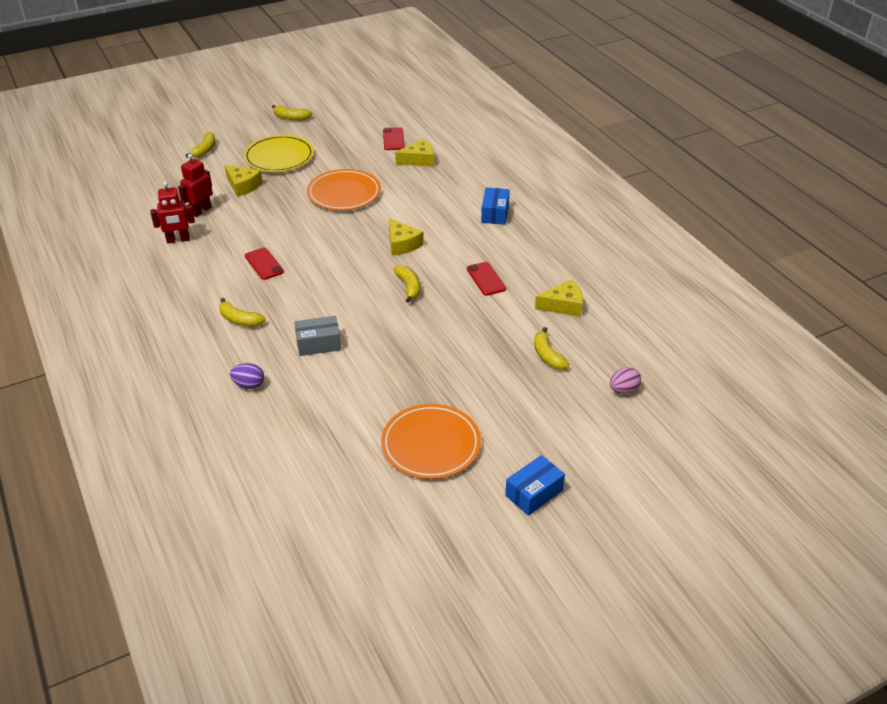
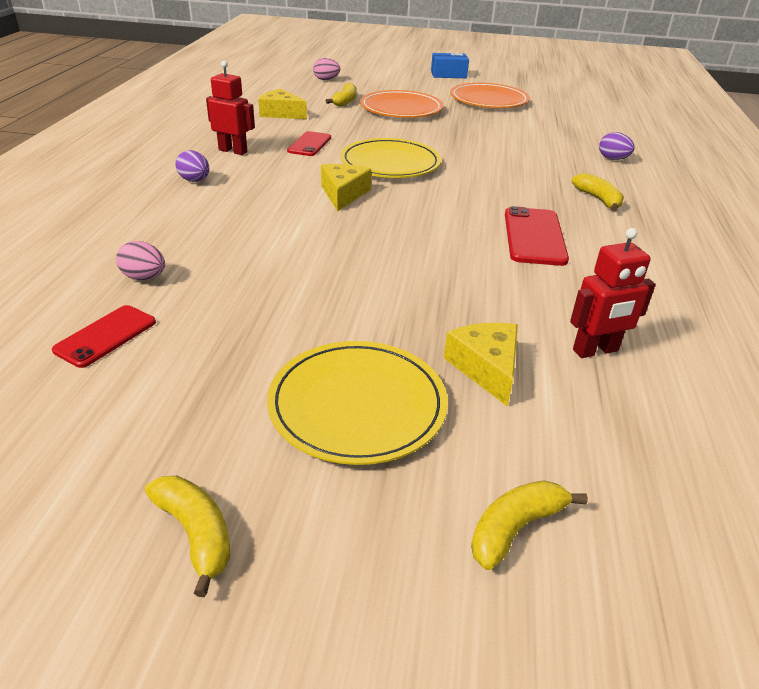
camera: 145 degrees left, 5 degrees down
red robot [150,181,195,244] -> red robot moved to [206,61,255,155]
red phone [245,247,284,280] -> red phone [505,206,569,266], size x1.50
grey box [294,316,341,356] -> none
orange plate [307,169,381,210] -> orange plate moved to [360,90,444,118]
yellow banana [393,265,420,303] -> yellow plate [340,138,441,178]
yellow cheese [395,139,434,167] -> pink egg [116,241,165,280]
blue box [481,187,510,225] -> purple egg [175,150,209,182]

